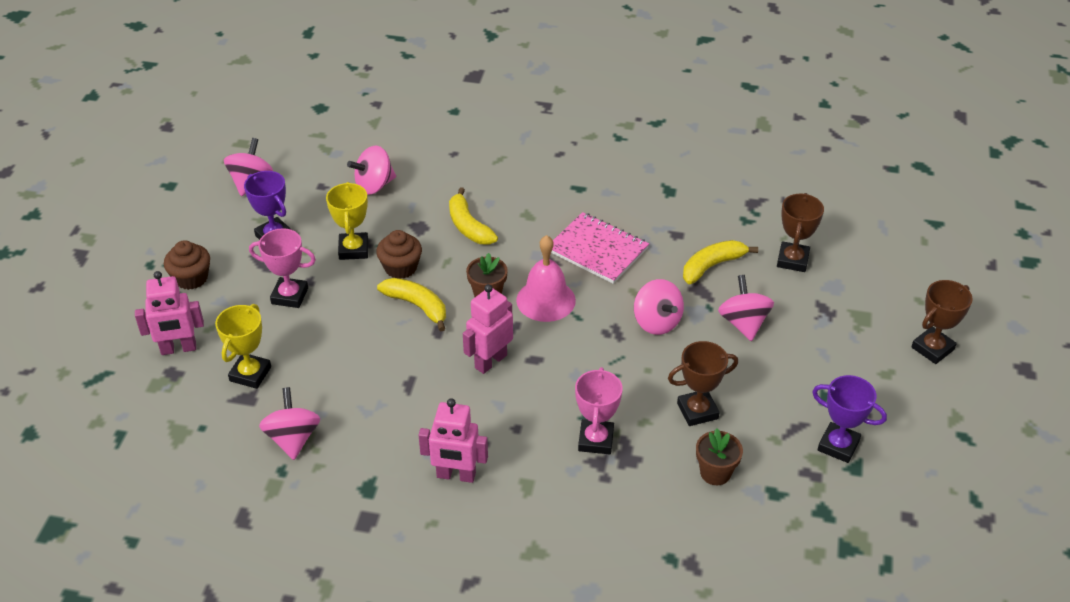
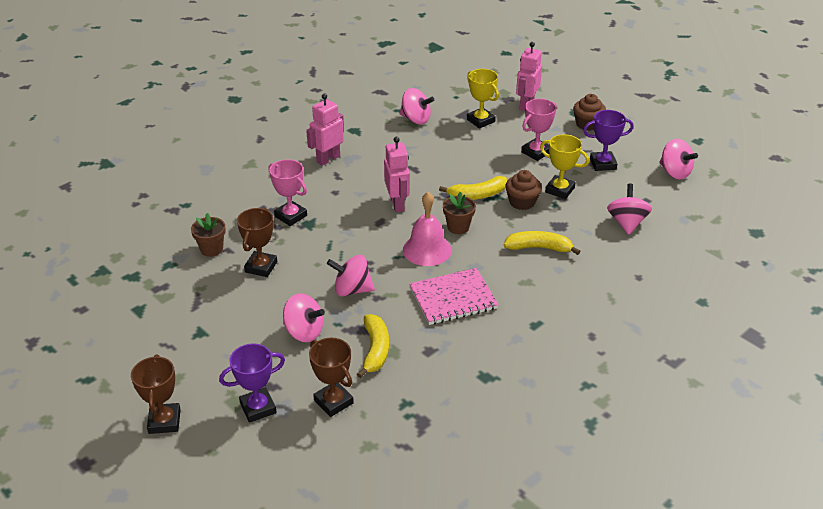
camera: 125 degrees right, 5 degrees down
purple trophy [812,375,887,463] -> purple trophy moved to [219,343,285,423]

